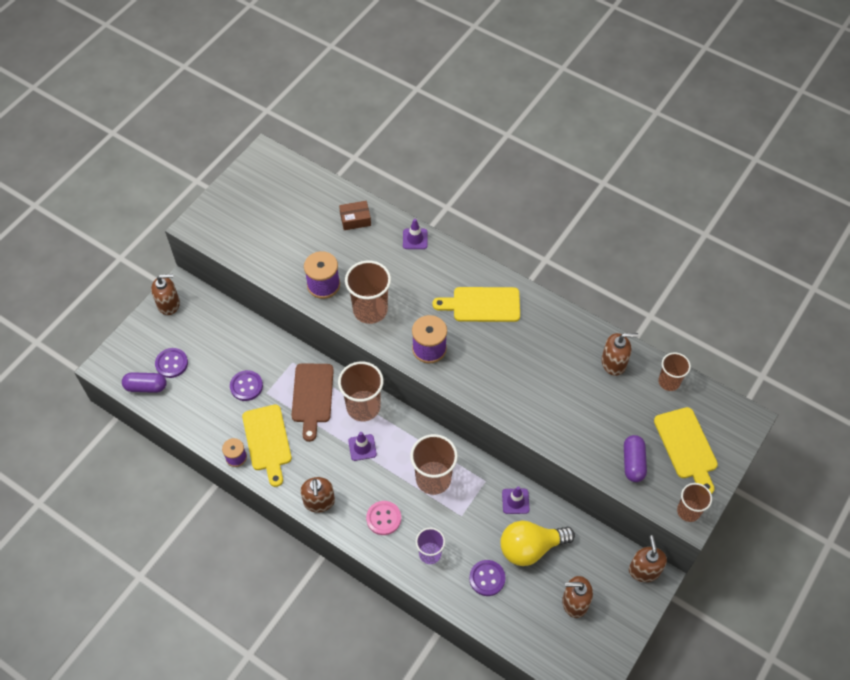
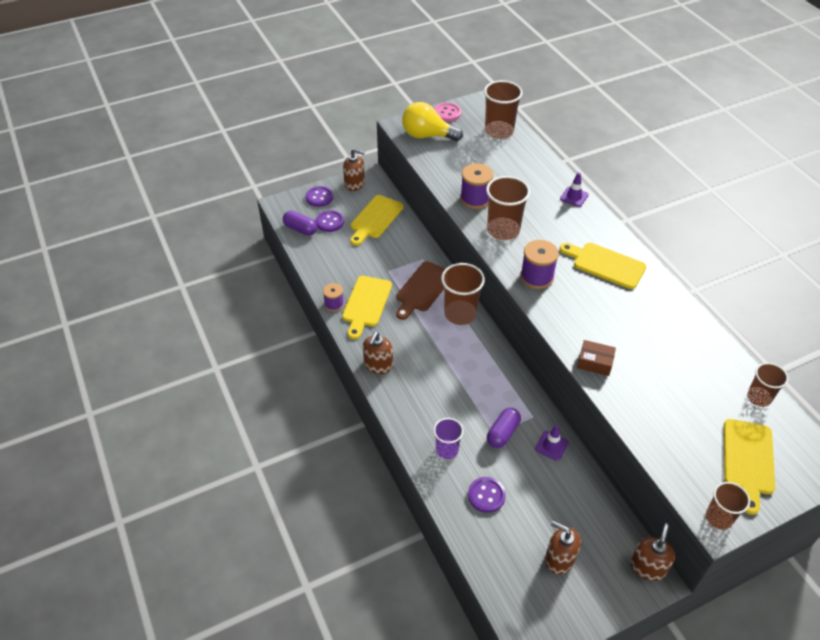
camera: 30 degrees right, 10 degrees down
purple button [230,370,263,401] -> purple button moved to [306,186,333,207]
brown box [339,201,371,230] -> brown box moved to [577,340,616,376]
purple traffic cone [348,432,377,461] -> none
pink button [366,501,401,535] -> pink button moved to [434,103,461,122]
brown cup [410,434,458,495] -> brown cup moved to [484,80,523,139]
yellow light bulb [500,520,575,566] -> yellow light bulb moved to [402,102,463,141]
brown soap dispenser [601,333,638,376] -> none
purple capsule [624,435,647,482] -> purple capsule moved to [487,408,521,448]
none -> yellow cutting board [350,195,403,246]

